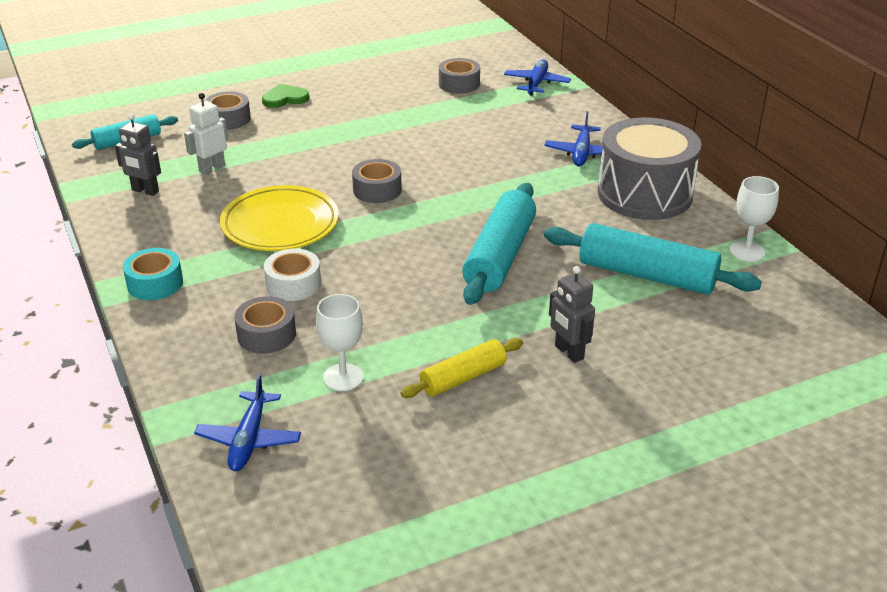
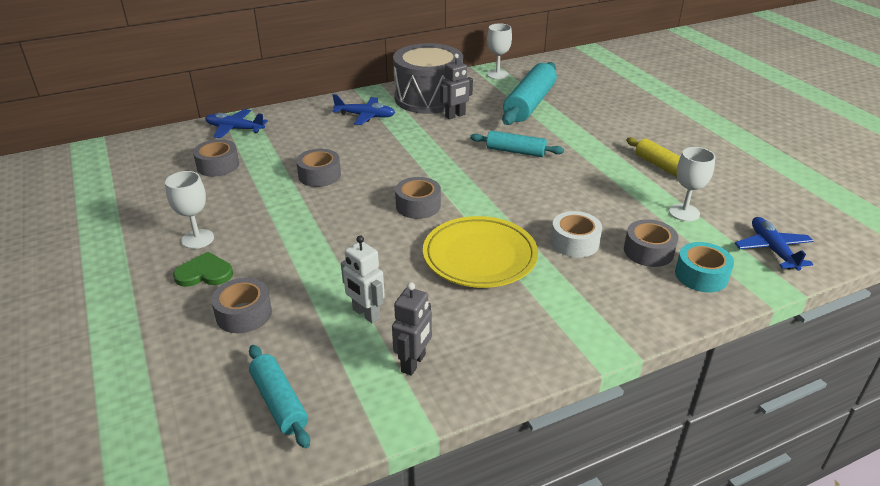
camera: 90 degrees left, 0 degrees up
turquoise tape [123,248,183,300] -> turquoise tape moved to [675,242,734,292]
blue plane [194,374,301,471] -> blue plane turned 105 degrees counterclockwise [735,217,813,271]
green heart [262,84,309,108] -> green heart turned 105 degrees clockwise [173,252,233,287]
turquoise rolling pin [462,183,536,305] -> turquoise rolling pin [470,131,564,157], size x0.59
grey robot [549,266,595,363] -> grey robot moved to [440,53,473,120]
none -> white goblet [165,171,214,249]
none -> grey tape [296,149,341,187]

